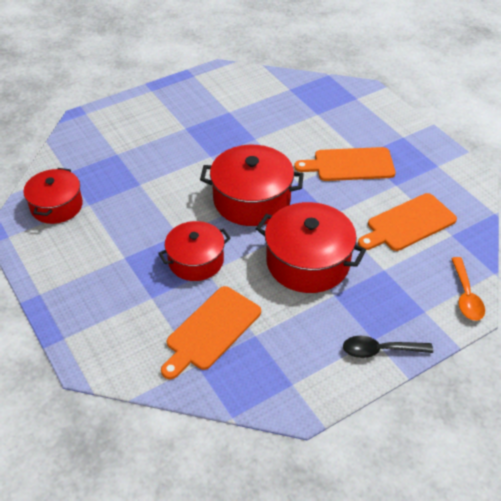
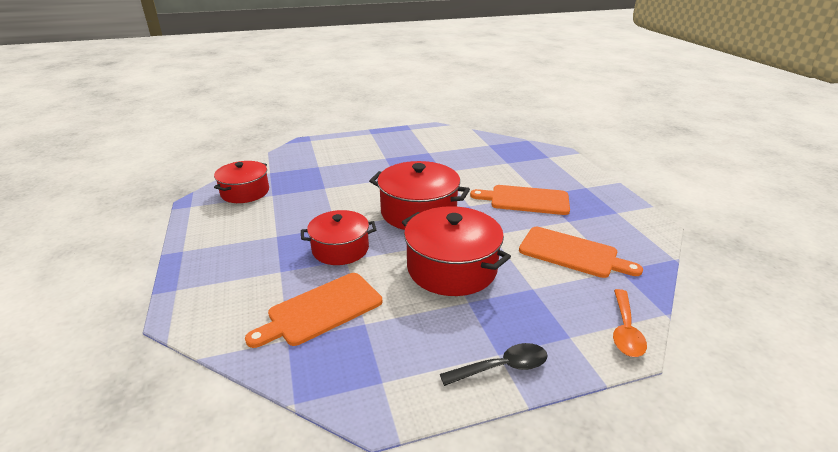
camera: 15 degrees right, 15 degrees down
black spoon [343,336,433,358] -> black spoon turned 150 degrees clockwise [440,343,547,386]
orange cutting board [358,193,457,251] -> orange cutting board turned 135 degrees counterclockwise [519,227,643,278]

